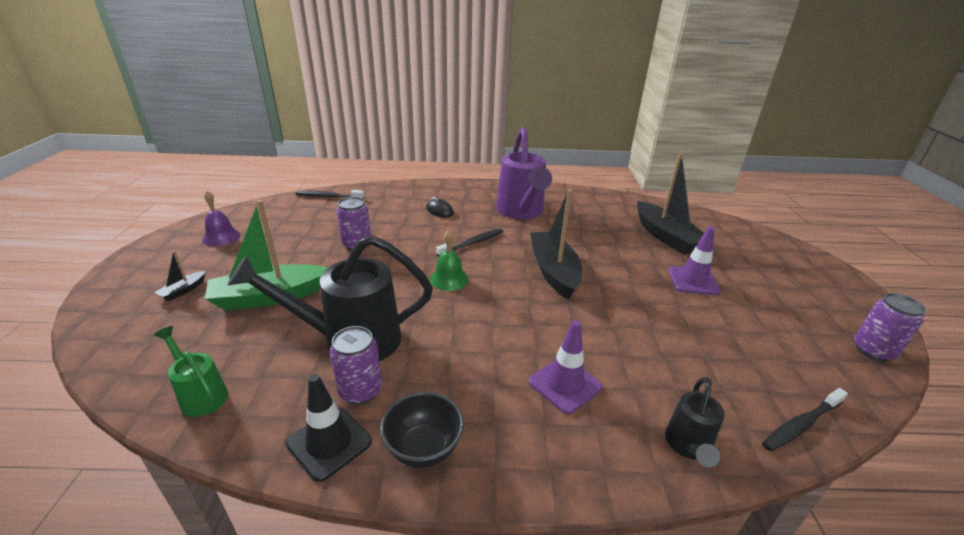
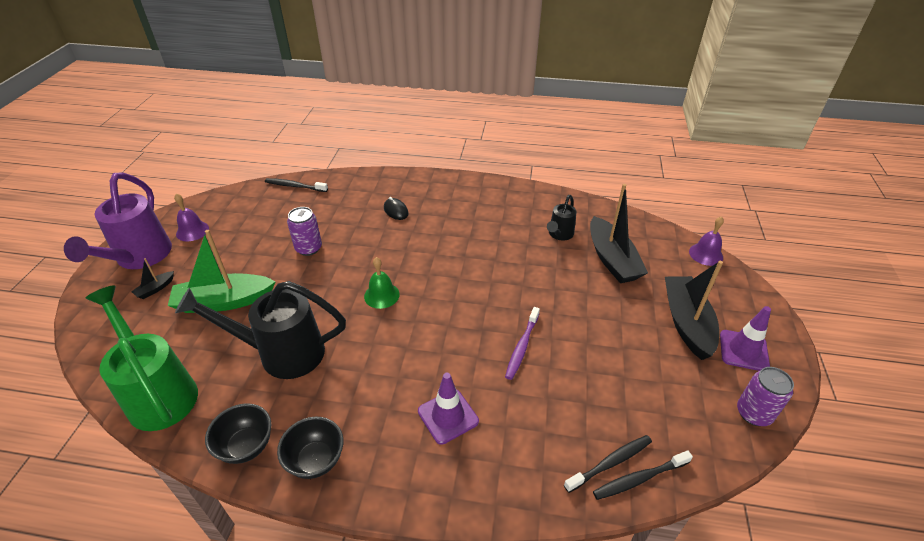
camera: 10 degrees right, 10 degrees up
green watering can [154,326,228,417] -> green watering can [86,285,198,431], size x1.96
black traffic cone [286,374,372,482] -> black bowl [205,403,271,464]
purple can [330,326,382,404] -> none
black toothbrush [436,228,503,257] -> black toothbrush moved to [564,435,652,493]
purple watering can [496,127,552,220] -> purple watering can moved to [64,173,172,269]
black boat [530,189,582,300] -> black boat moved to [665,261,723,360]
black watering can [665,377,725,467] -> black watering can moved to [547,195,577,240]
purple traffic cone [668,226,721,295] -> purple traffic cone moved to [720,306,771,371]
none -> purple toothbrush [505,307,540,380]
none -> purple bell [689,216,724,266]

